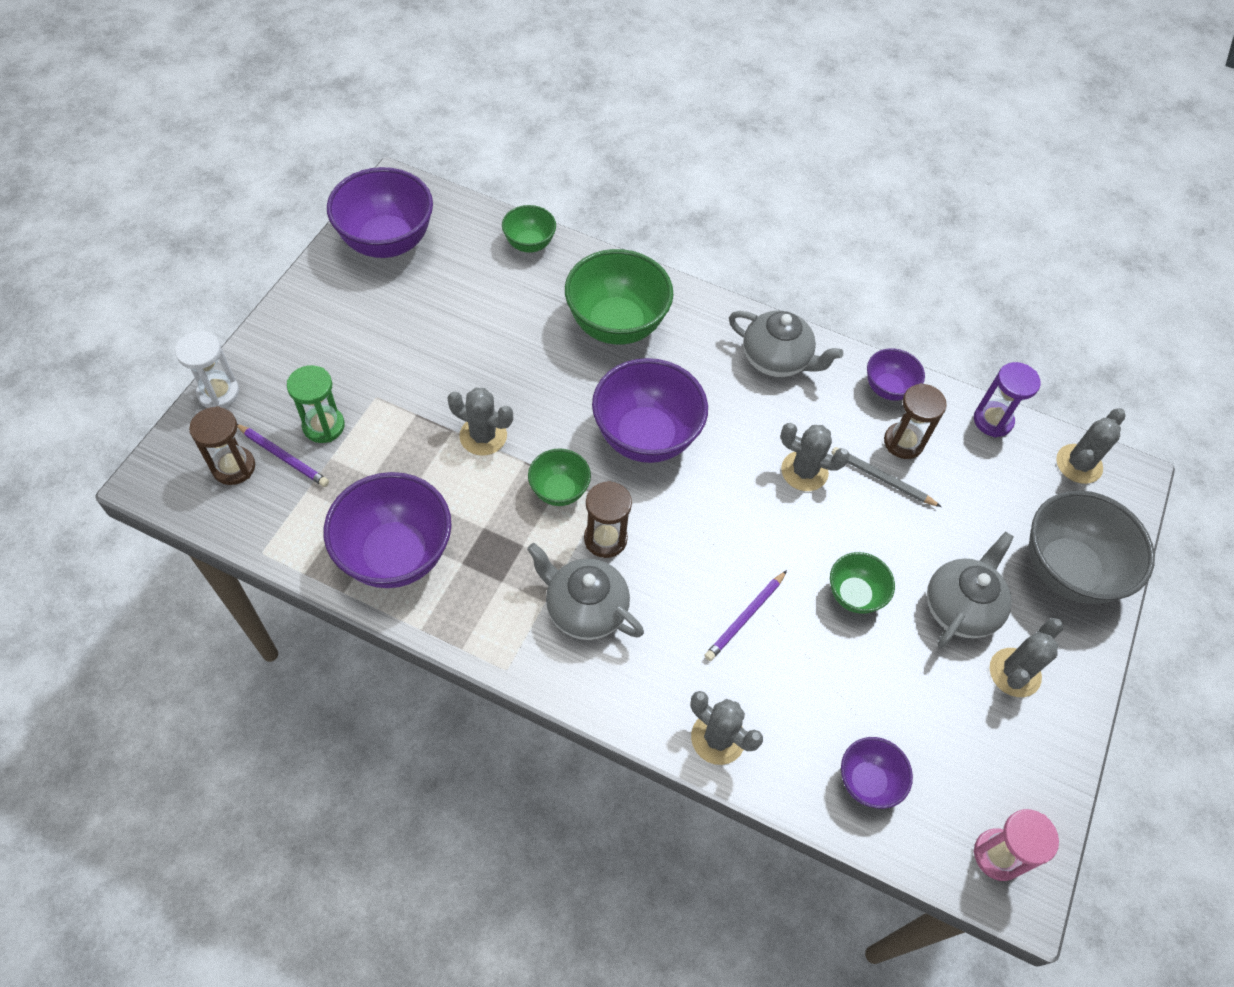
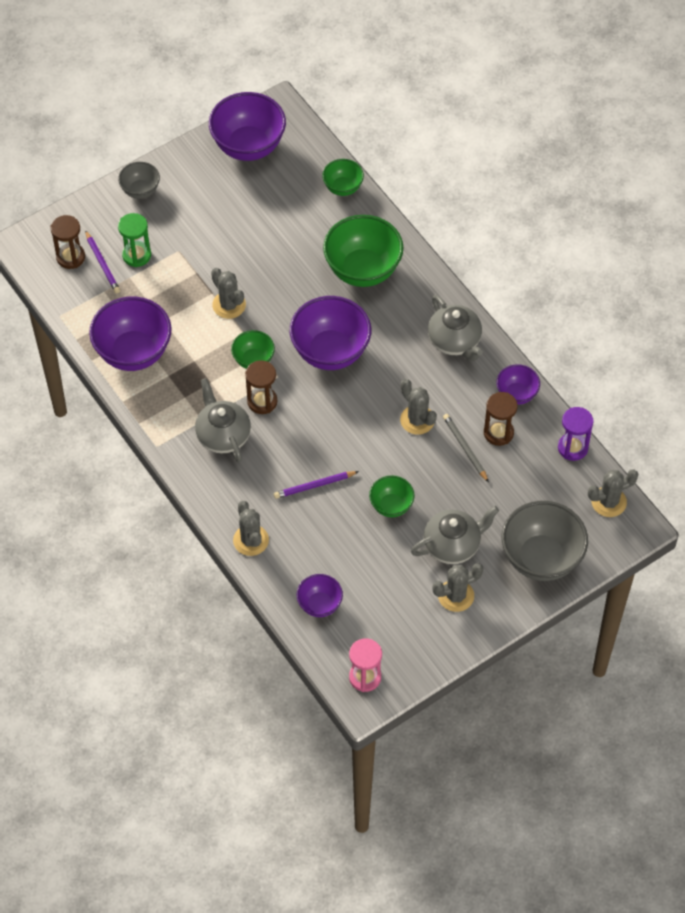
camera: 35 degrees right, 0 degrees up
white hourglass [175,331,239,408] -> none
none -> grey bowl [118,162,160,199]

